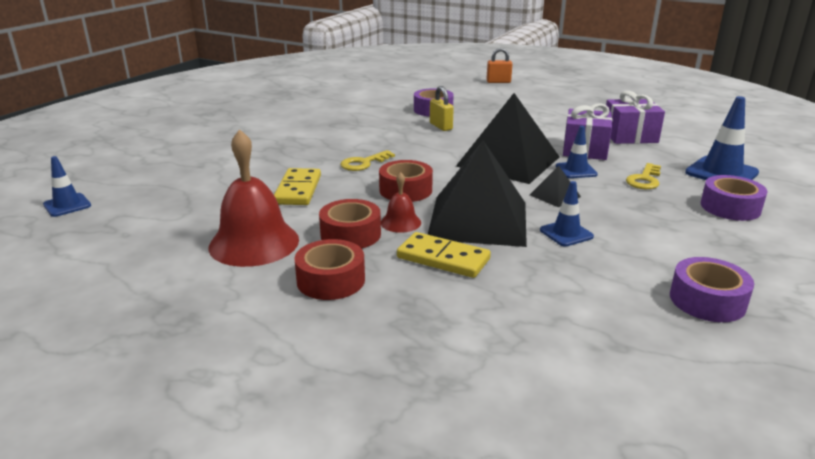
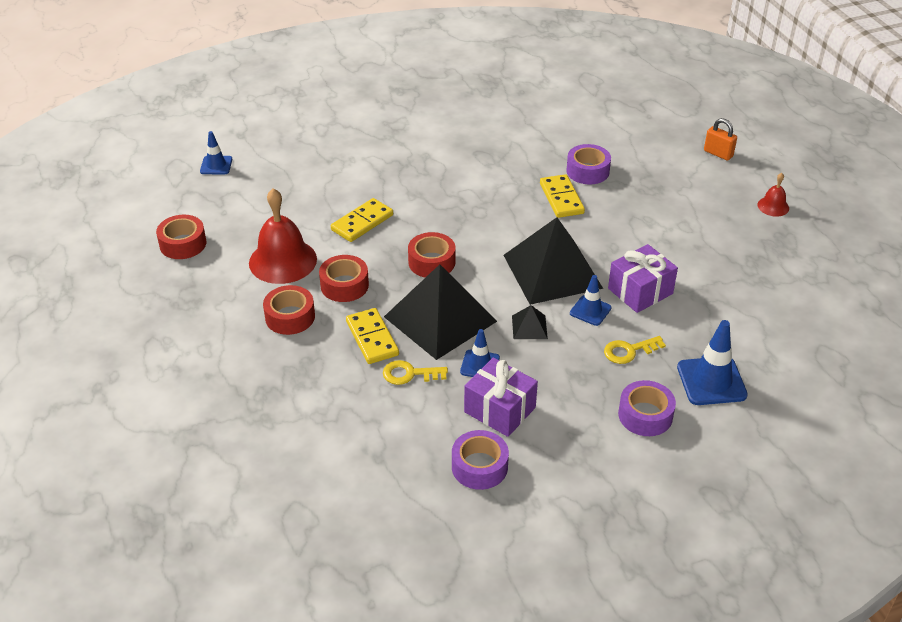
camera: 40 degrees right, 15 degrees up
yellow key [340,150,395,171] -> yellow key moved to [383,360,448,385]
red bell [381,172,421,233] -> red bell moved to [757,173,789,217]
yellow padlock [430,86,454,131] -> yellow domino [540,174,585,218]
purple gift [606,91,665,144] -> purple gift moved to [464,357,538,437]
none -> red tape [156,215,206,259]

